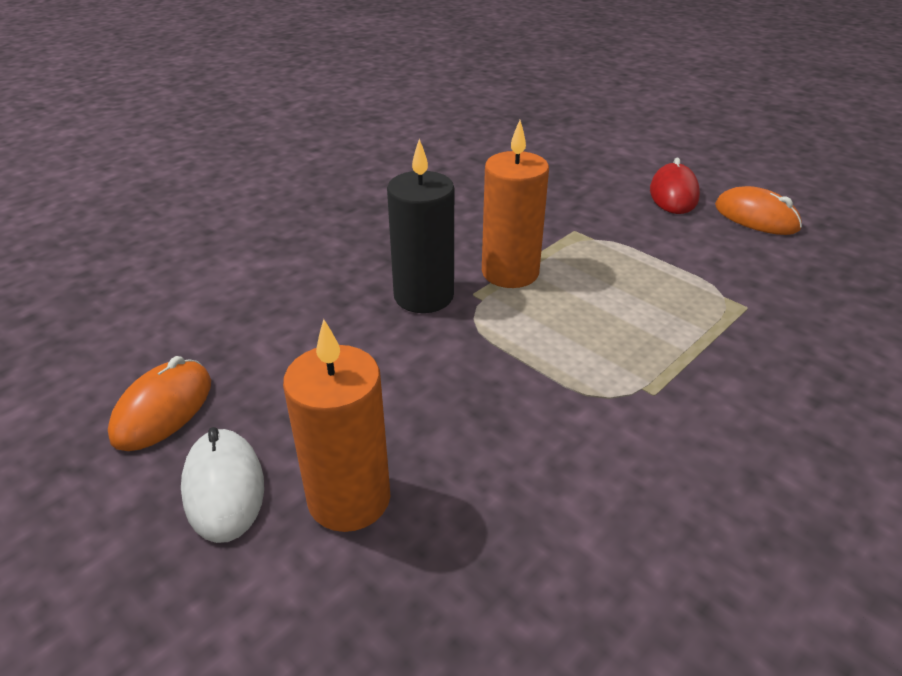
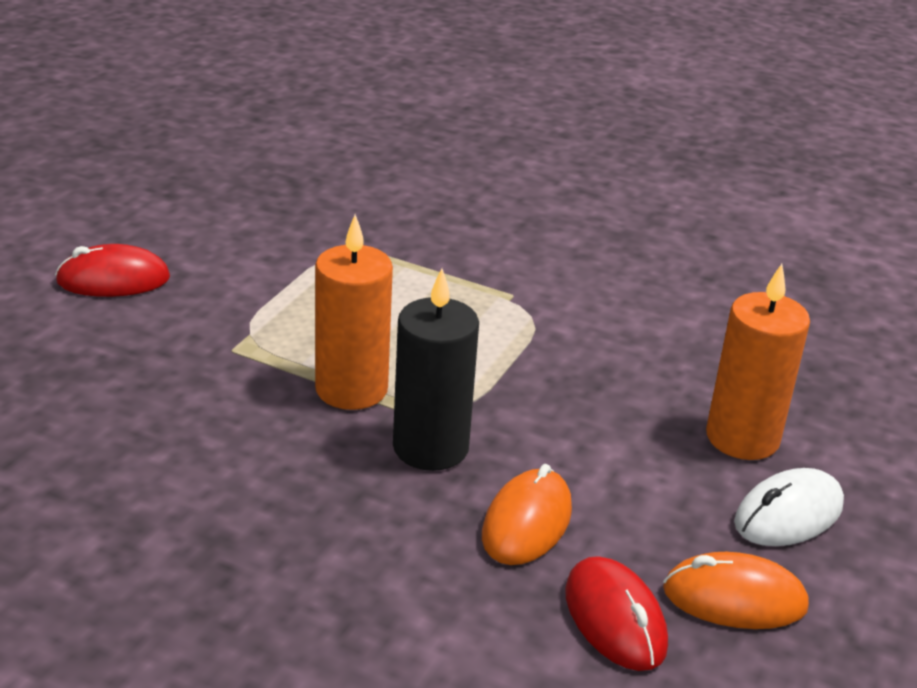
camera: 110 degrees left, 5 degrees down
orange mouse [715,186,802,235] -> orange mouse moved to [482,464,572,565]
none -> red mouse [565,556,668,671]

